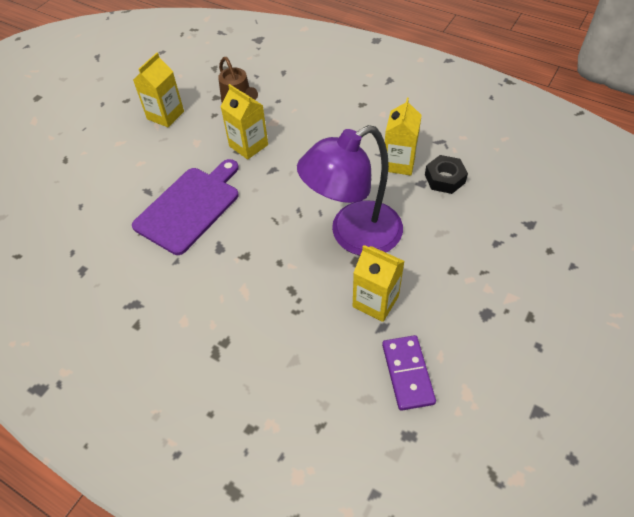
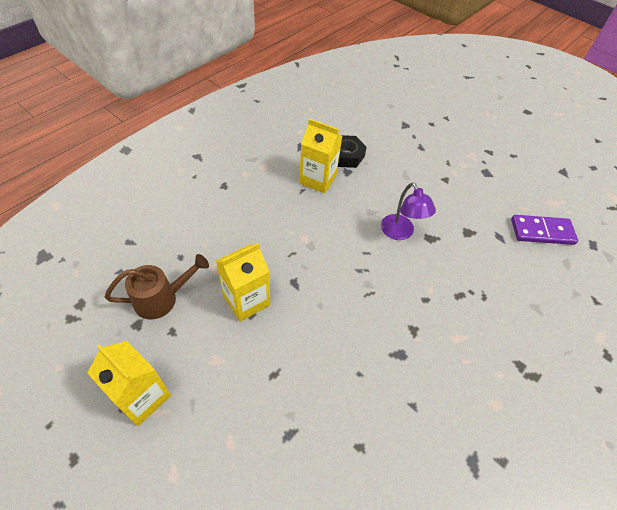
camera: 85 degrees left, 0 degrees up
purple cutting board [132,159,239,255] -> none
purple lamp [297,125,403,255] -> purple lamp [381,182,436,240], size x0.49
yellow carton [353,245,405,322] -> none

